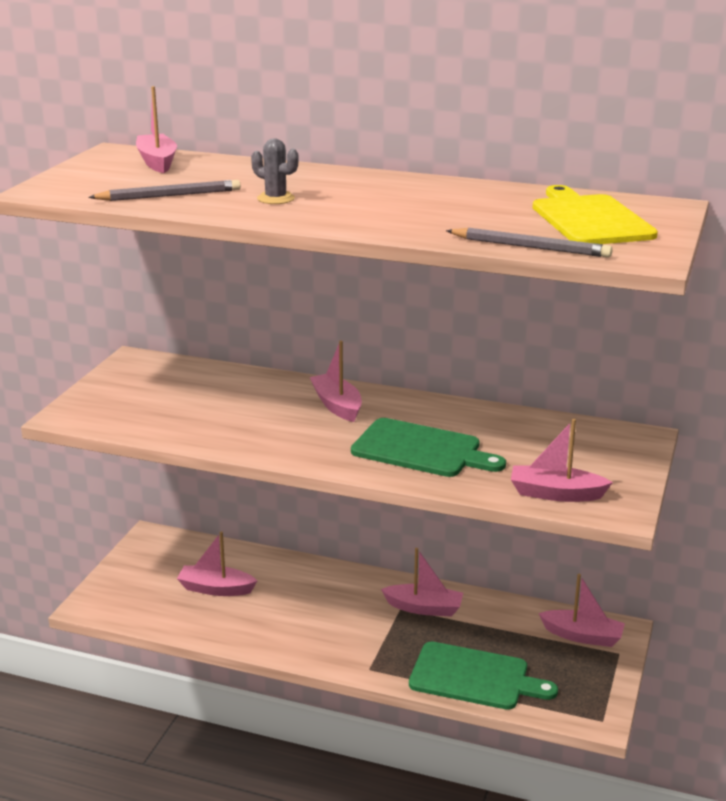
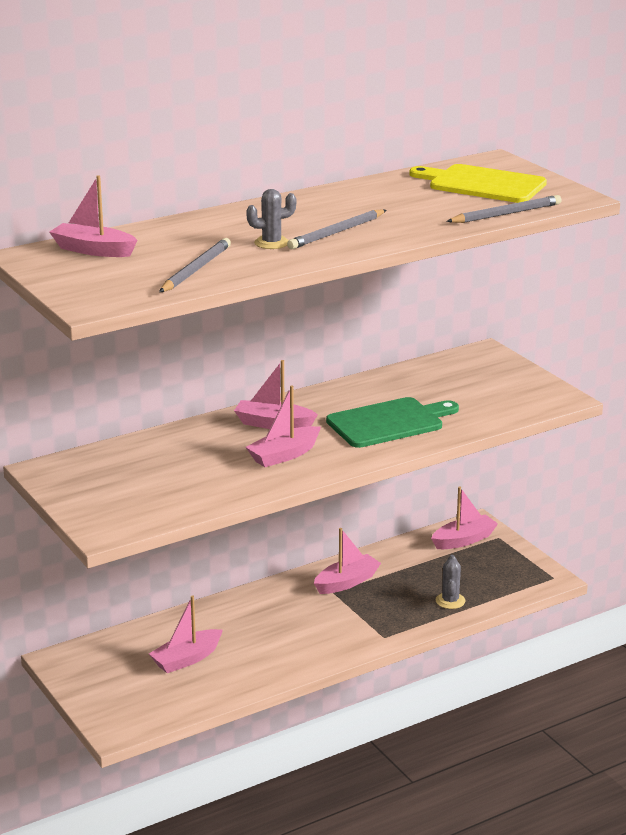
camera: 50 degrees left, 0 degrees up
green cutting board [409,642,558,710] -> grey cactus [435,555,465,609]
pink boat [511,419,613,502] -> pink boat moved to [246,386,321,467]
none -> grey pencil [287,209,386,249]

